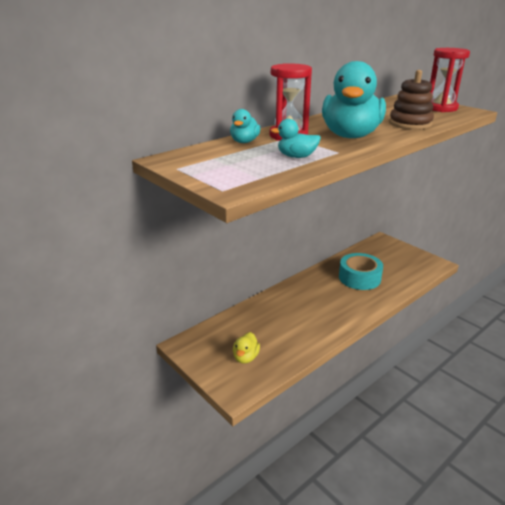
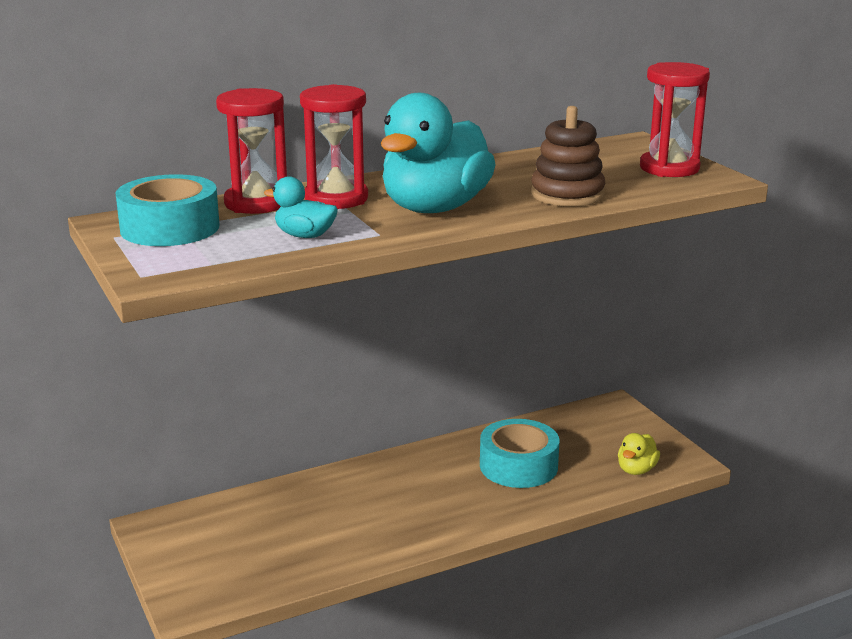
camera: 15 degrees right, 5 degrees down
turquoise duck [230,109,261,143] -> red hourglass [216,88,287,214]
yellow duck [233,332,260,364] -> yellow duck moved to [618,433,660,475]
none -> turquoise tape [116,174,220,246]

